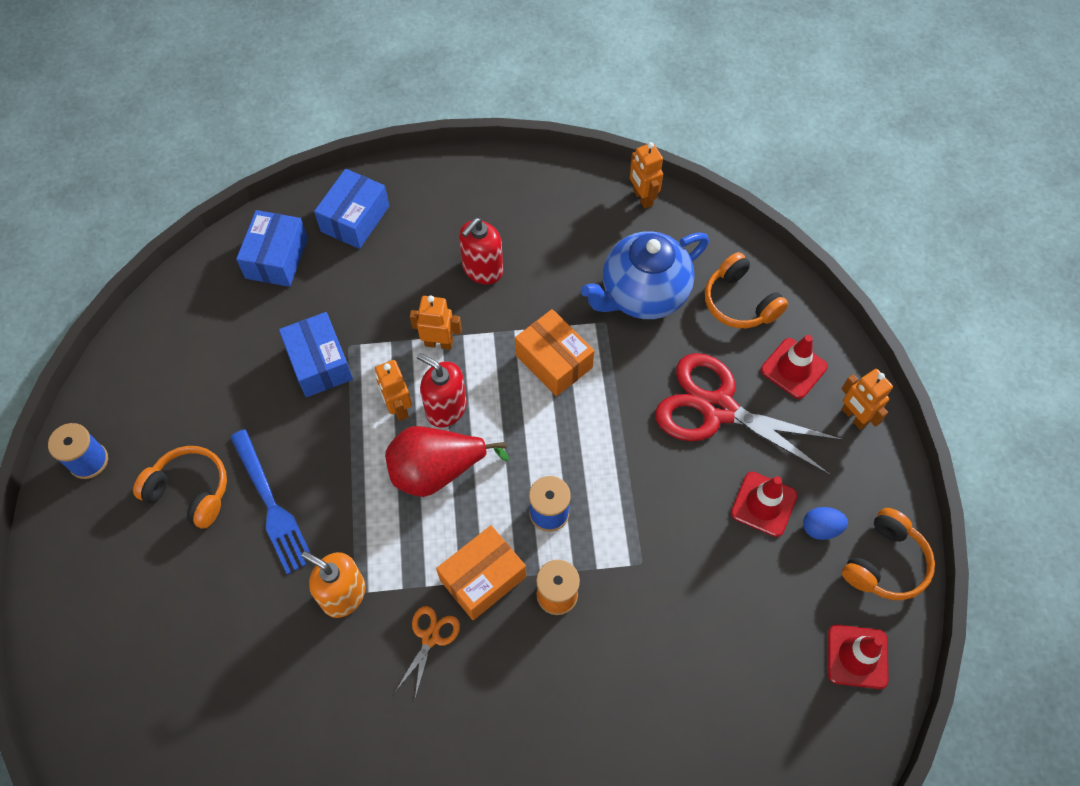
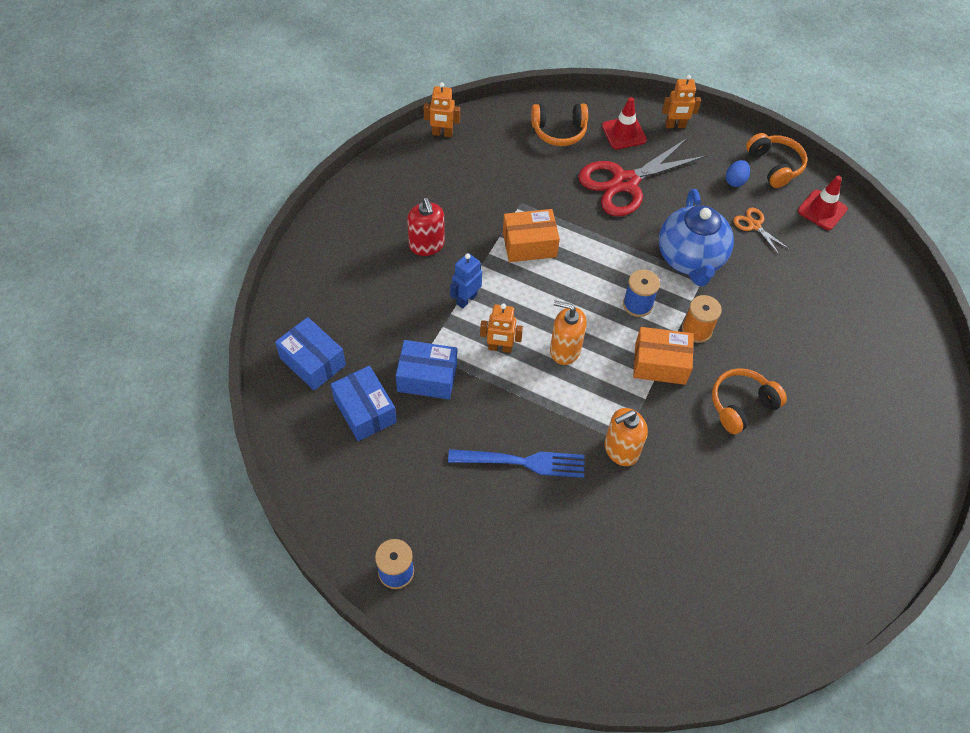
camera: 60 degrees left, 5 degrees down
orange headphones [133,446,227,529] -> orange headphones moved to [712,368,787,434]
blue box [314,169,389,249] -> blue box moved to [331,366,397,441]
red pear [385,426,509,497] -> orange soap dispenser [550,300,587,365]
orange scissors [395,606,460,698] -> orange scissors moved to [733,208,789,255]
orange robot [410,295,462,350] -> blue robot [450,253,482,309]
red soap dispenser [417,353,467,428] -> none
orange box [436,525,526,620] -> orange box turned 75 degrees counterclockwise [633,327,694,385]
blue teapot [581,231,709,319] -> blue teapot moved to [659,189,734,286]
red traffic cone [731,472,798,537] -> none

